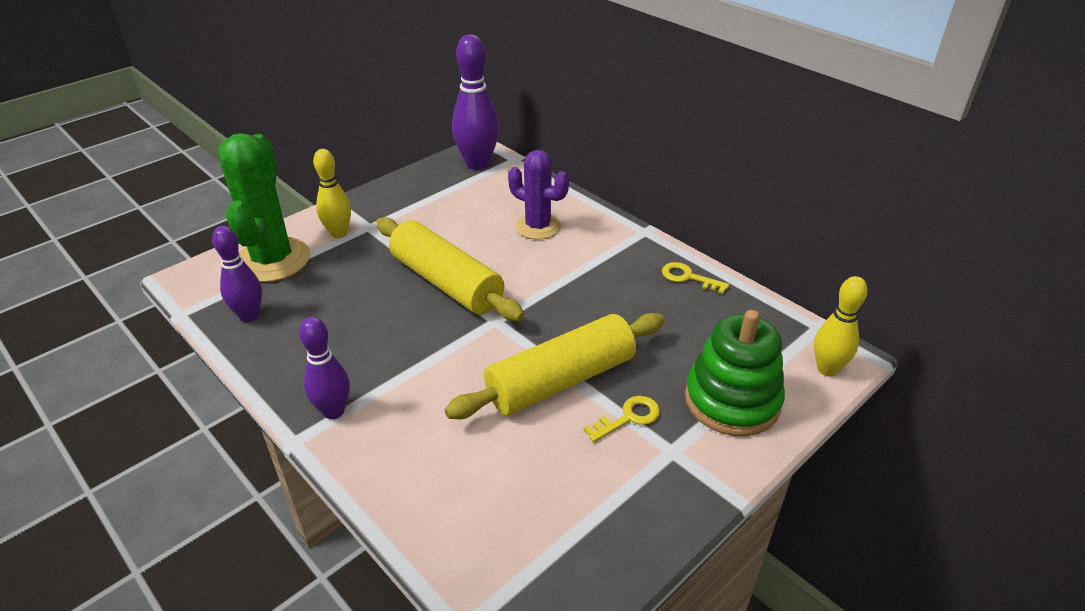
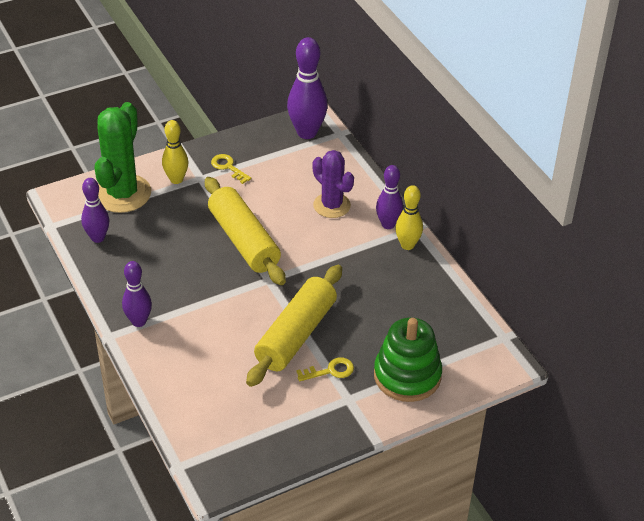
camera: 15 degrees right, 5 degrees up
yellow rolling pin [445,313,665,419] -> yellow rolling pin turned 45 degrees counterclockwise [246,265,342,387]
yellow key [662,262,729,294] -> yellow key moved to [211,154,251,184]
yellow bowling pin [814,276,868,376] -> yellow bowling pin moved to [395,185,423,250]
none -> purple bowling pin [376,165,403,229]

